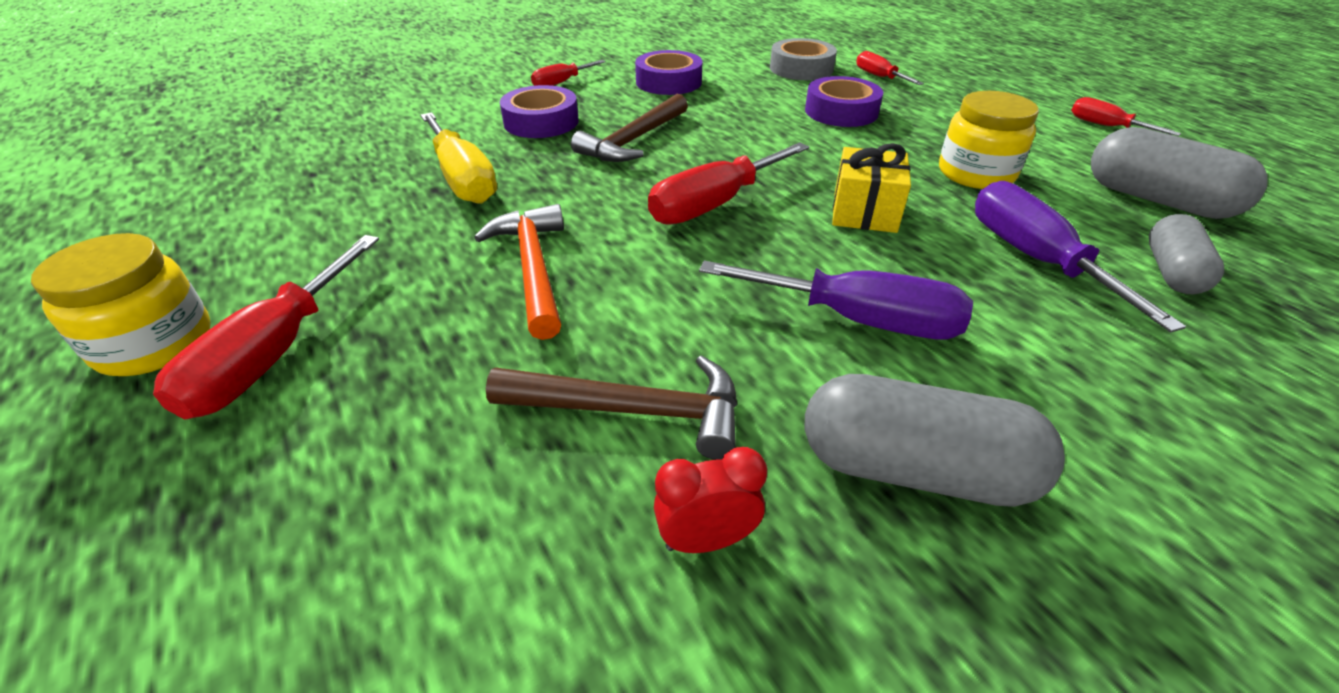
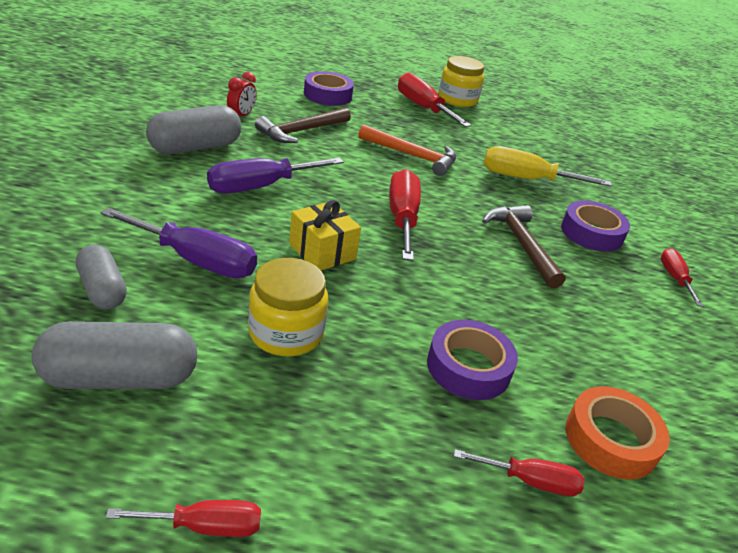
camera: 125 degrees right, 5 degrees down
purple tape [635,50,702,95] -> purple tape moved to [304,71,354,106]
grey tape [770,38,837,80] -> orange tape [566,386,670,480]

